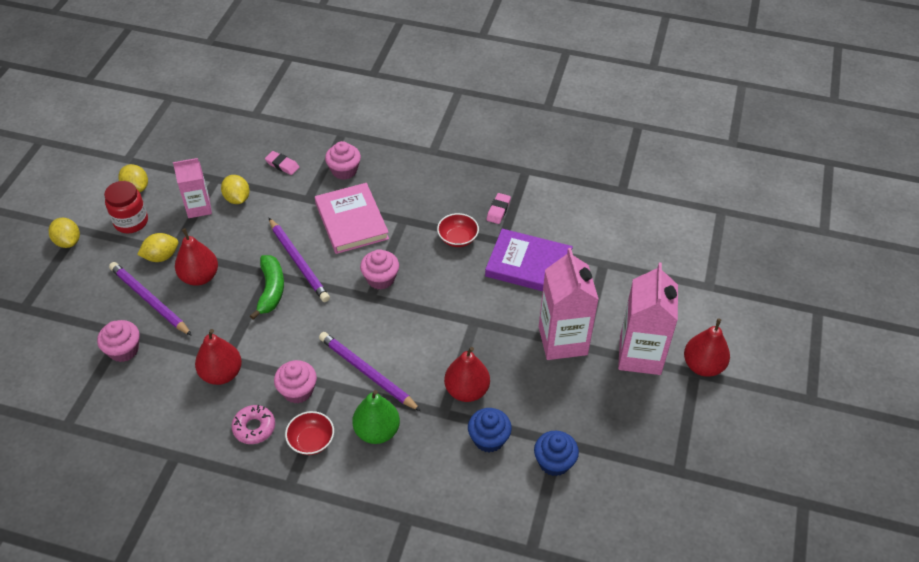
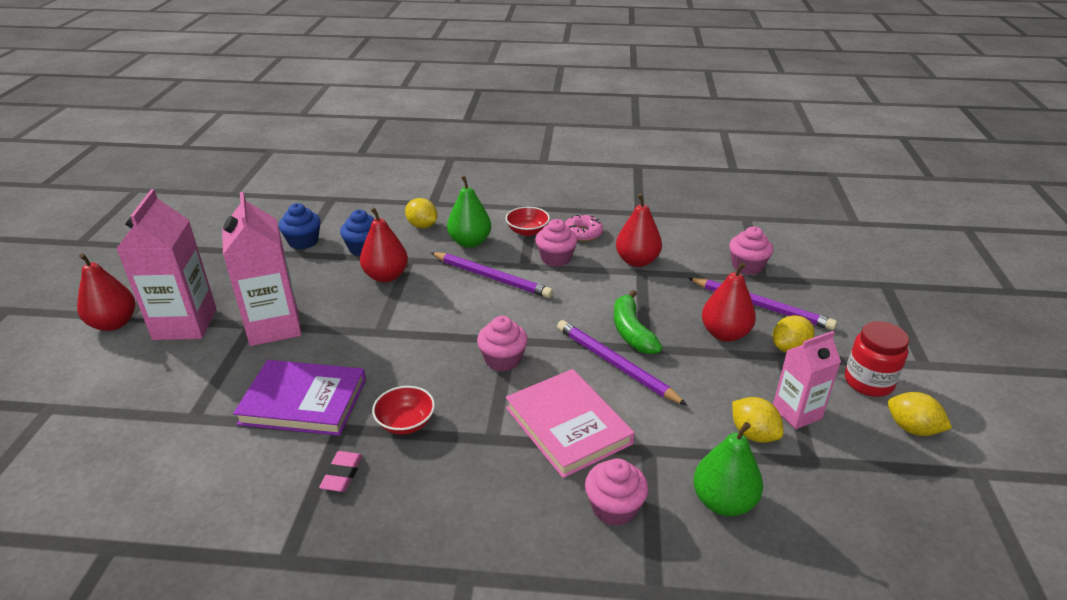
camera: 170 degrees right, 15 degrees down
yellow lemon [49,218,80,248] -> yellow lemon moved to [405,198,437,228]
pink eraser [265,151,299,175] -> green pear [693,422,763,516]

